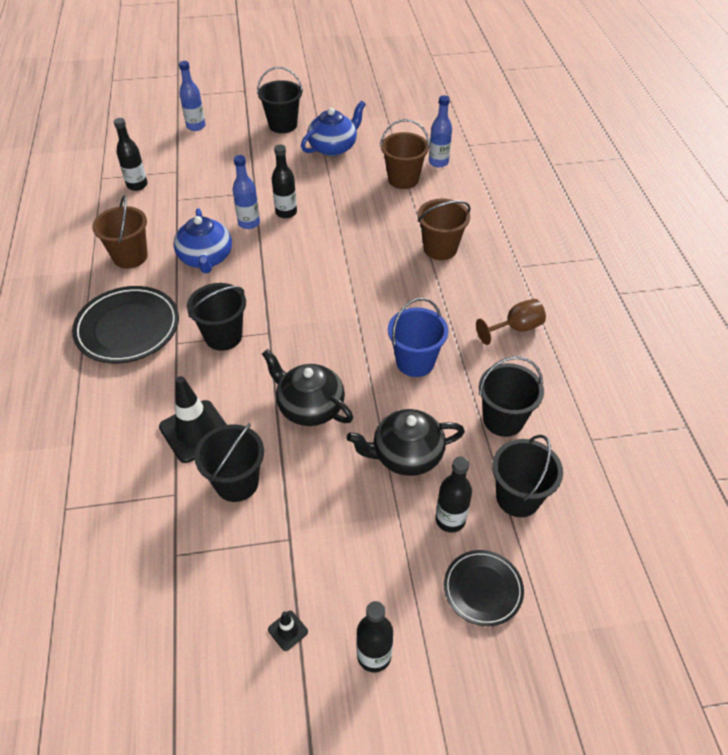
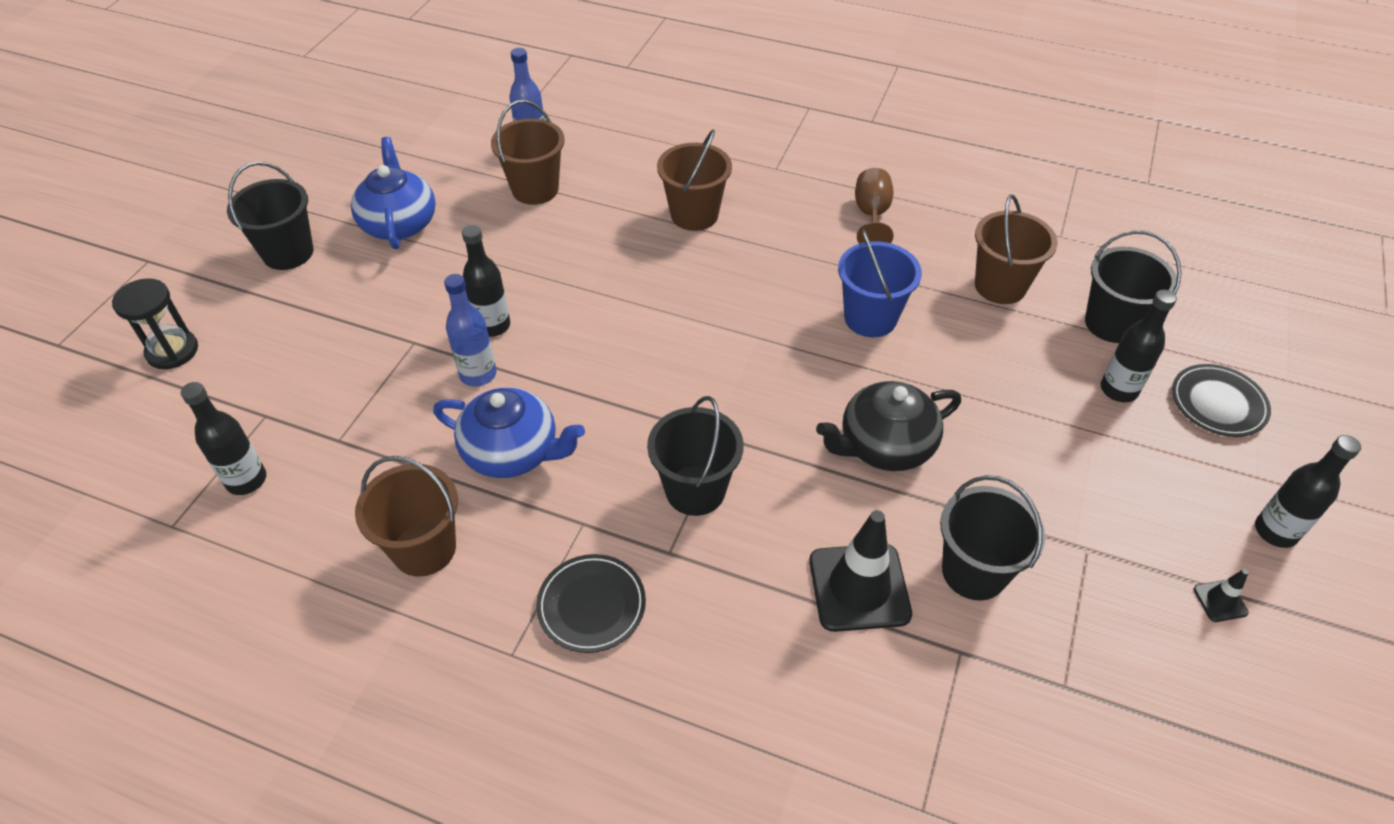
camera: 60 degrees left, 0 degrees up
black plate [72,286,179,363] -> black plate [536,554,646,653], size x0.59
blue bottle [179,61,206,131] -> black hourglass [112,278,198,369]
black teapot [347,409,465,476] -> none
black bucket [479,356,544,437] -> brown bucket [975,194,1058,304]

